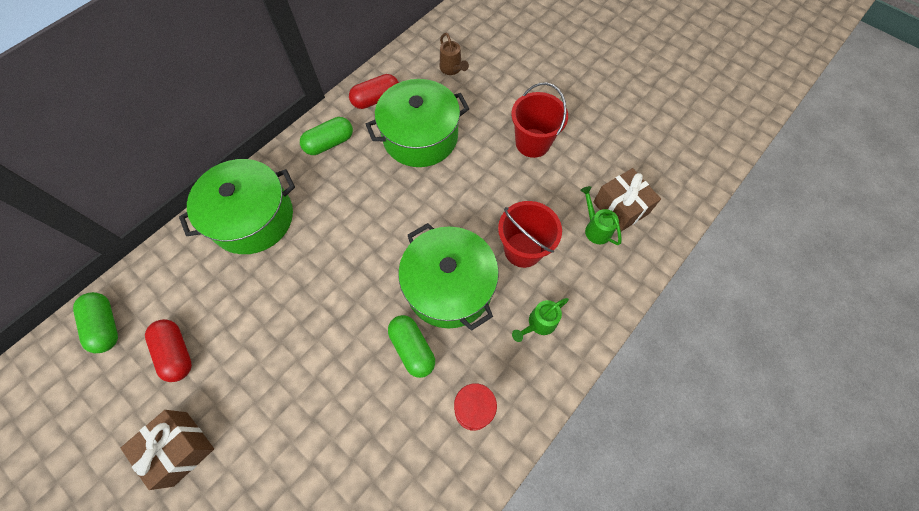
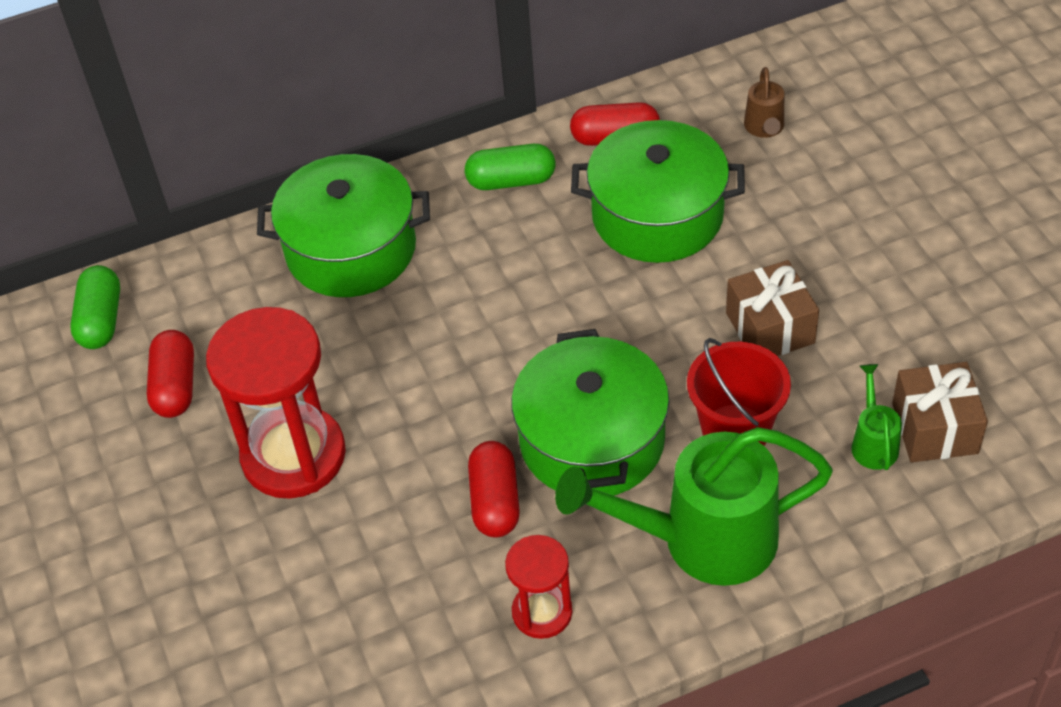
camera: 30 degrees right, 15 degrees down
brown gift [120,410,214,490] -> brown gift moved to [726,260,819,356]
green capsule [388,315,435,378] -> red capsule [468,441,520,537]
red bucket [511,82,568,158] -> none
green watering can [512,298,569,342] -> green watering can [555,427,833,586], size x2.29
none -> red hourglass [206,307,346,499]

